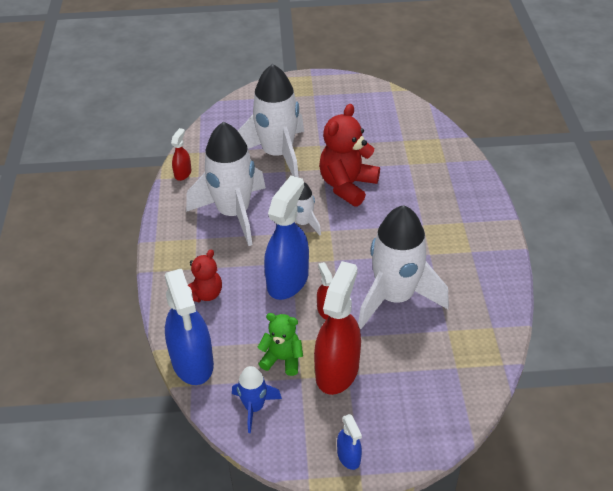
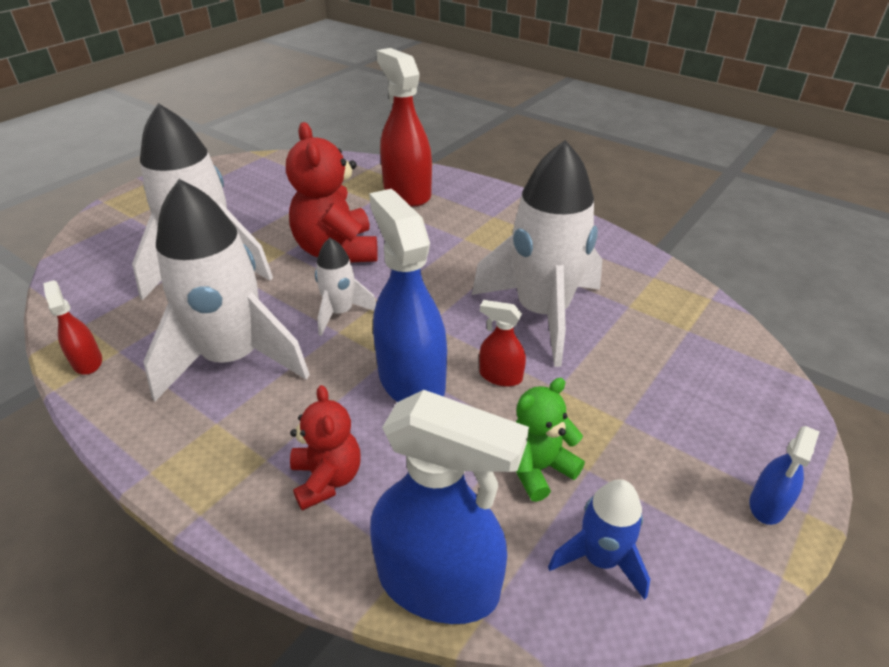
camera: 50 degrees left, 5 degrees down
red spray bottle [314,261,361,395] -> red spray bottle moved to [376,48,432,206]
blue spray bottle [337,414,362,470] -> blue spray bottle turned 105 degrees clockwise [749,426,820,525]

